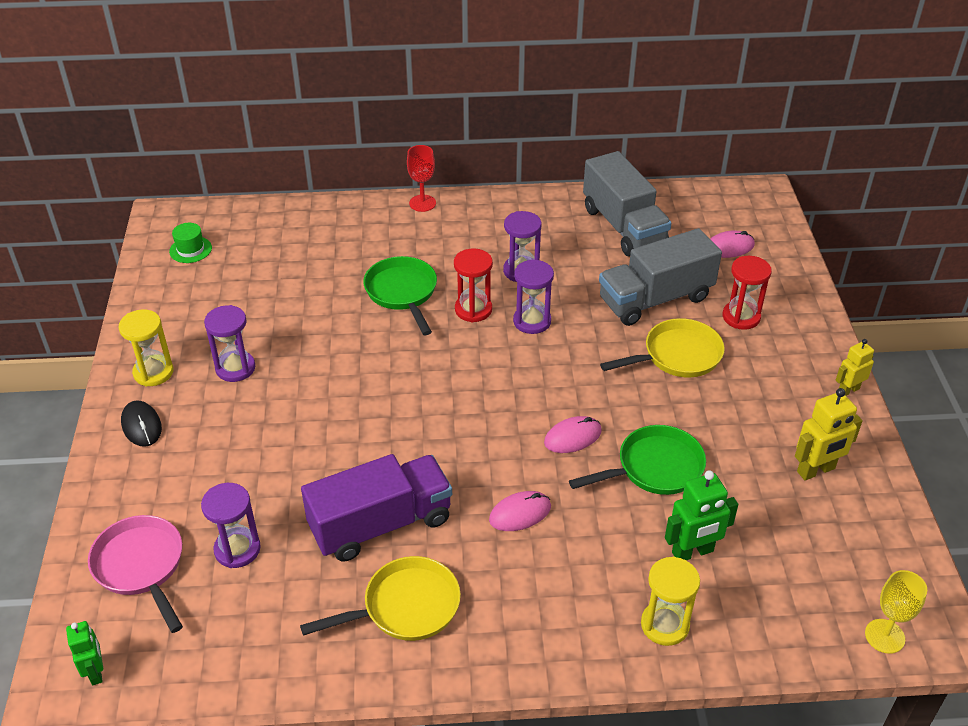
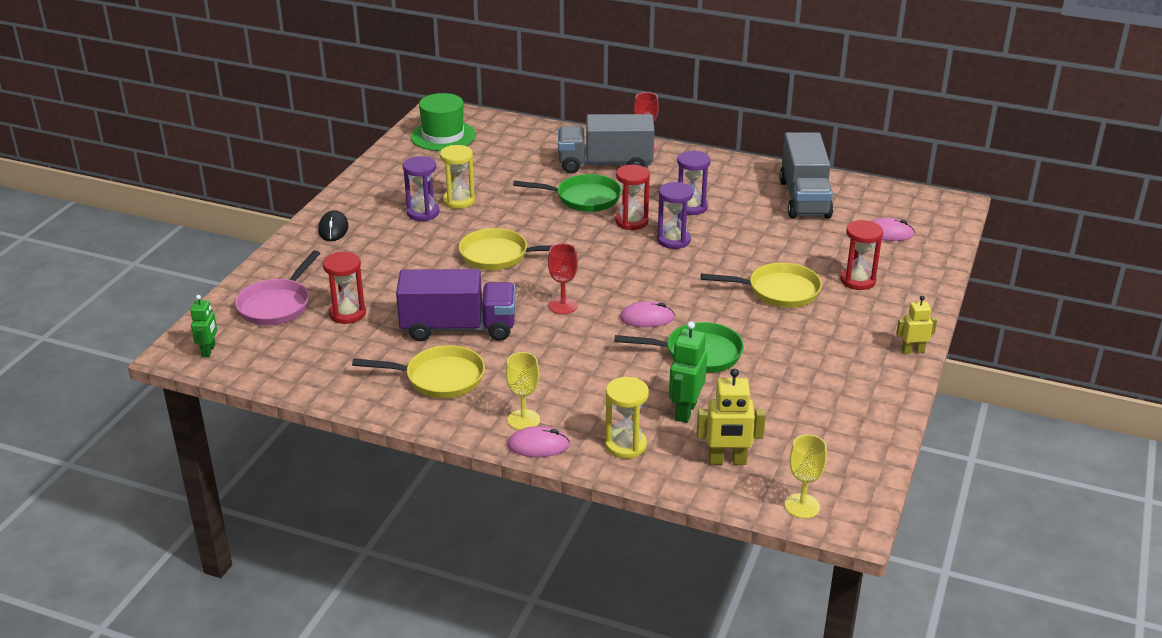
camera: 25 degrees right, 10 degrees down
pink pan [88,515,183,633] -> pink pan turned 150 degrees counterclockwise [235,250,320,325]
yellow hourglass [119,309,174,387] -> yellow hourglass moved to [440,145,475,209]
green hat [169,223,212,263] -> green hat [411,93,476,151], size x1.86
purple hourglass [201,483,261,568] -> red hourglass [323,252,366,324]
green pan [363,256,437,335] -> green pan turned 90 degrees clockwise [513,174,621,212]
pink mouse [489,491,551,531] -> pink mouse moved to [507,426,570,457]
grey truck [599,228,722,326] -> grey truck moved to [558,114,655,174]
green robot [665,470,738,560] -> green robot turned 105 degrees clockwise [669,321,707,423]
yellow robot [795,388,863,480] -> yellow robot moved to [697,368,766,465]
none -> yellow pan [459,228,552,270]
none -> yellow goblet [506,352,540,430]
none -> red goblet [548,243,578,314]

